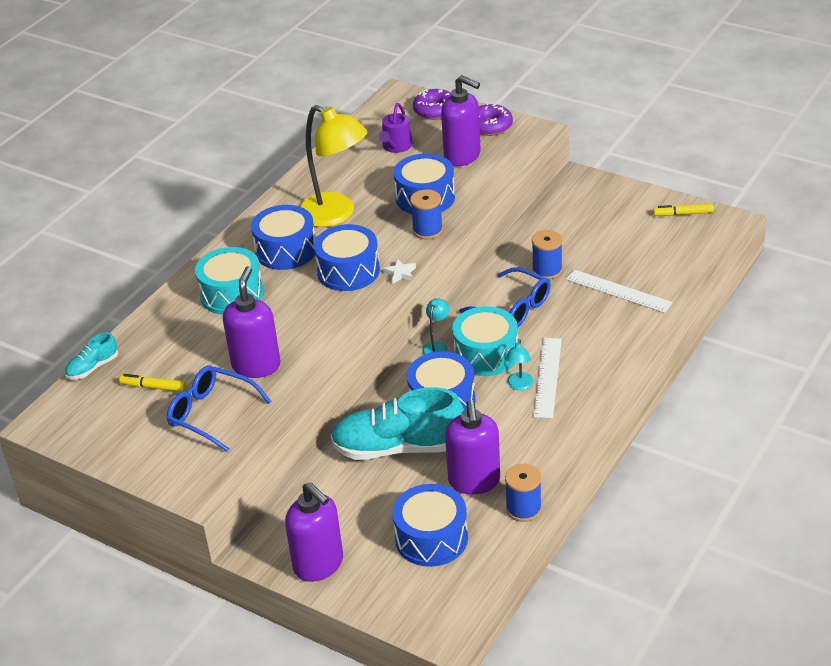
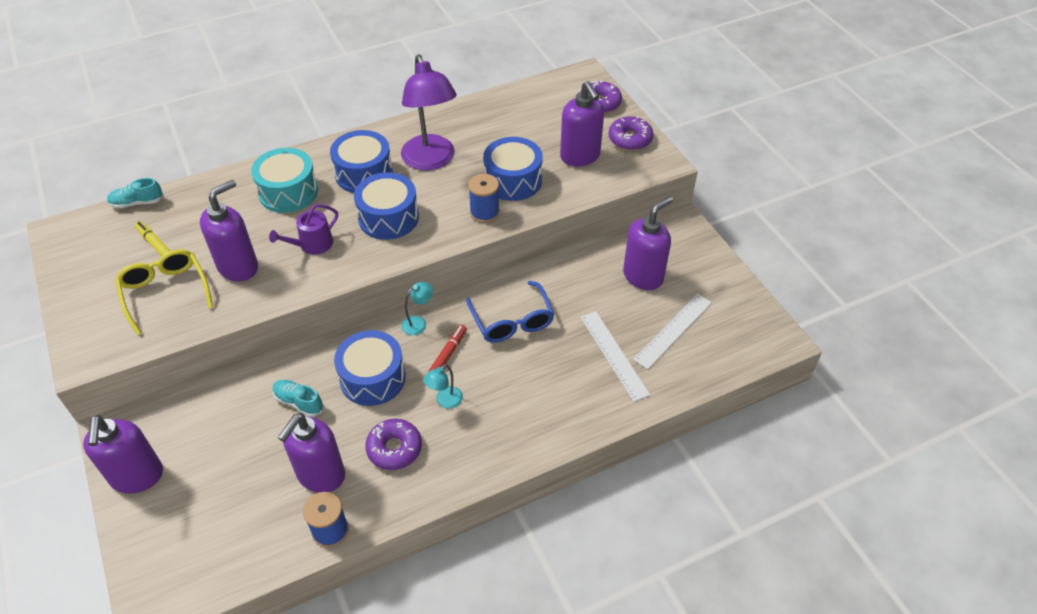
camera: 30 degrees right, 10 degrees up
blue glasses [167,365,272,452] -> yellow glasses [115,249,213,335]
yellow lamp [299,105,367,227] -> purple lamp [401,54,457,170]
turquoise shoe [331,387,464,460] -> turquoise shoe [273,380,324,417], size x0.46
purple watering can [379,103,413,153] -> purple watering can moved to [269,204,338,255]
white star [383,259,416,284] -> none
blue drum [392,484,468,567] -> none
turquoise drum [452,306,518,376] -> red marker [429,325,467,371]
blue spool [532,230,563,279] -> none
white ruler [534,338,562,418] -> white ruler moved to [633,294,712,369]
yellow marker [653,203,714,216] -> none
none -> purple donut [365,419,422,470]
none -> purple soap dispenser [623,196,673,290]

